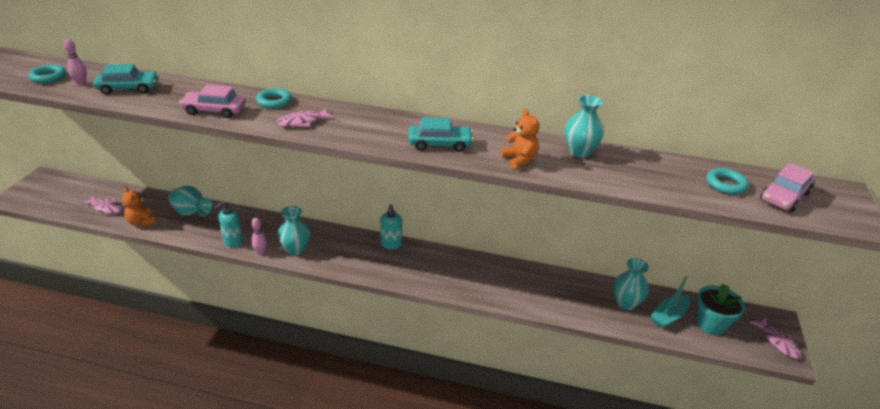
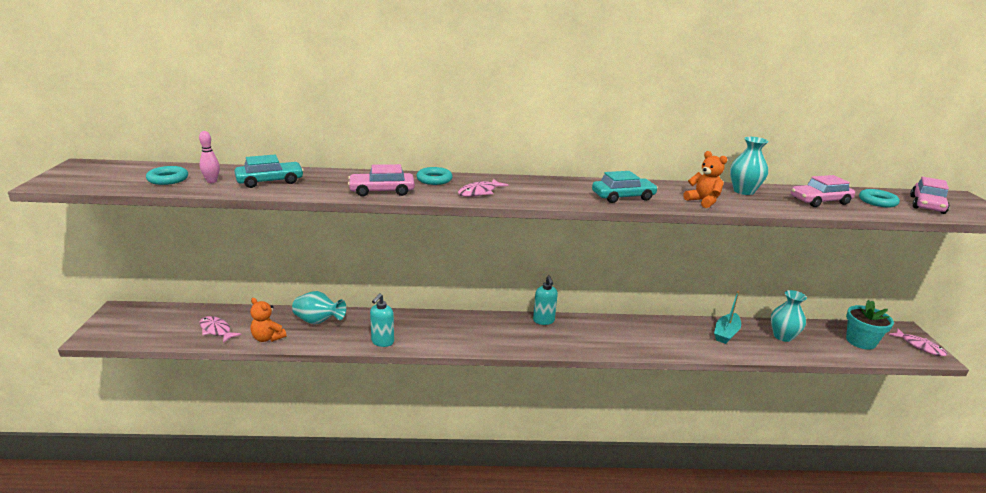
camera: 15 degrees left, 10 degrees down
pink fish [80,195,123,214] -> pink fish turned 150 degrees counterclockwise [199,316,241,343]
pink bowling pin [251,218,267,255] -> none
turquoise vase [278,206,310,255] -> none
turquoise boat [650,276,690,329] -> turquoise boat moved to [714,291,741,344]
none -> pink car [791,175,855,207]

